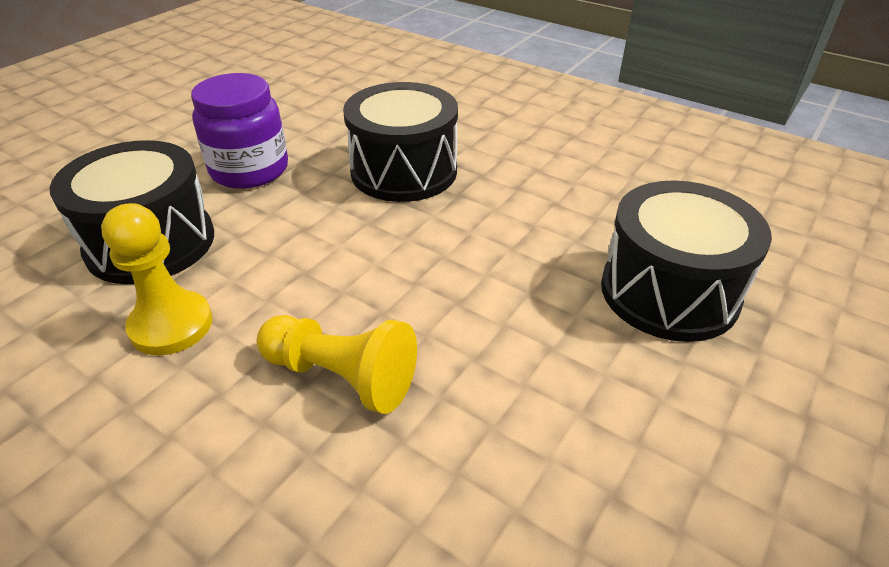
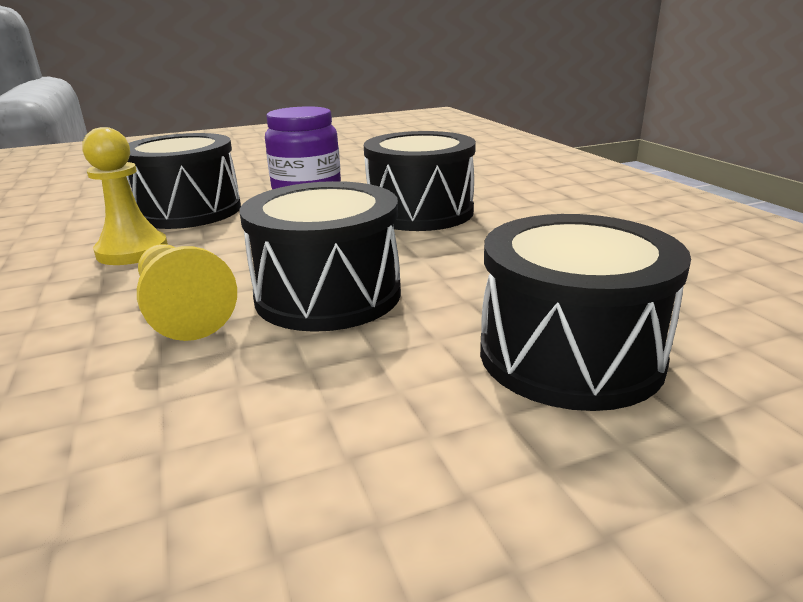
camera: 35 degrees right, 15 degrees down
none -> black drum [240,181,401,332]

